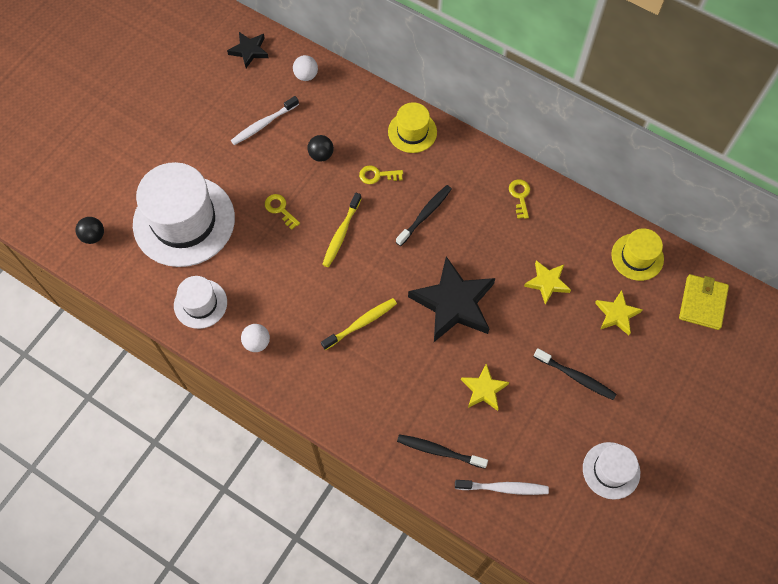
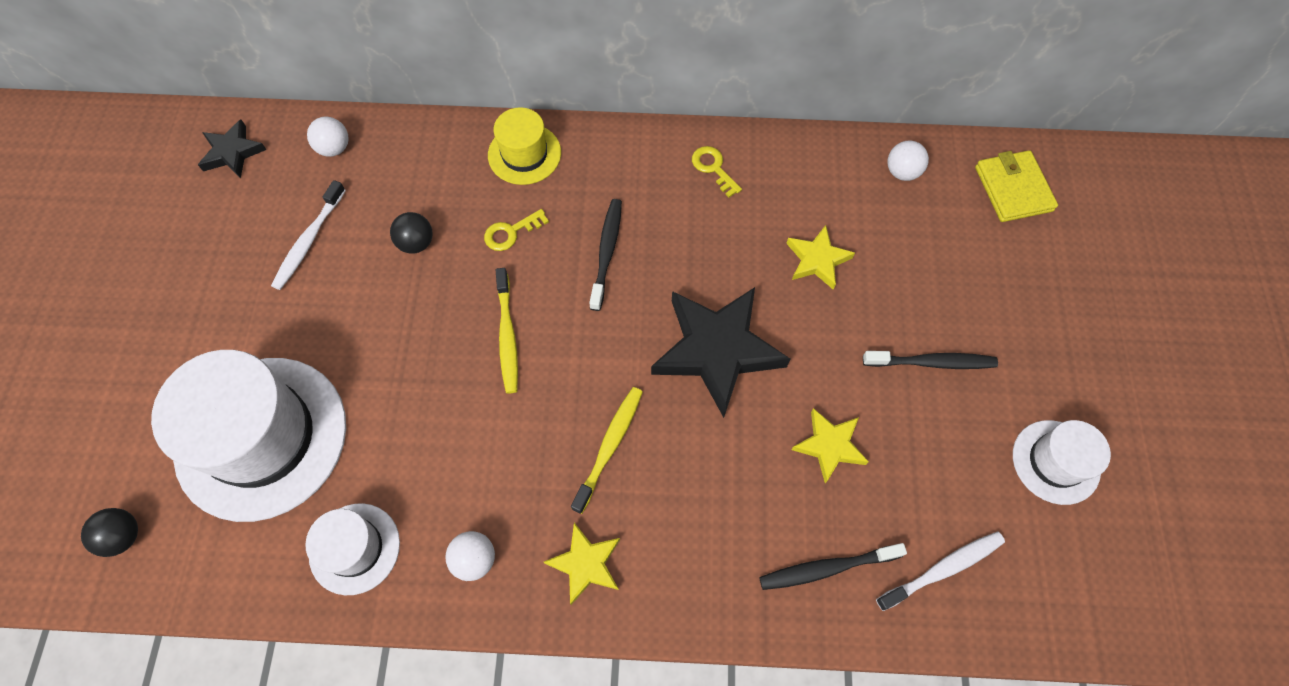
camera: 30 degrees left, 0 degrees up
yellow key [265,194,300,230] -> none
yellow star [595,290,643,335] -> yellow star moved to [544,523,620,605]
yellow hat [611,228,664,281] -> white ball [887,141,929,181]

